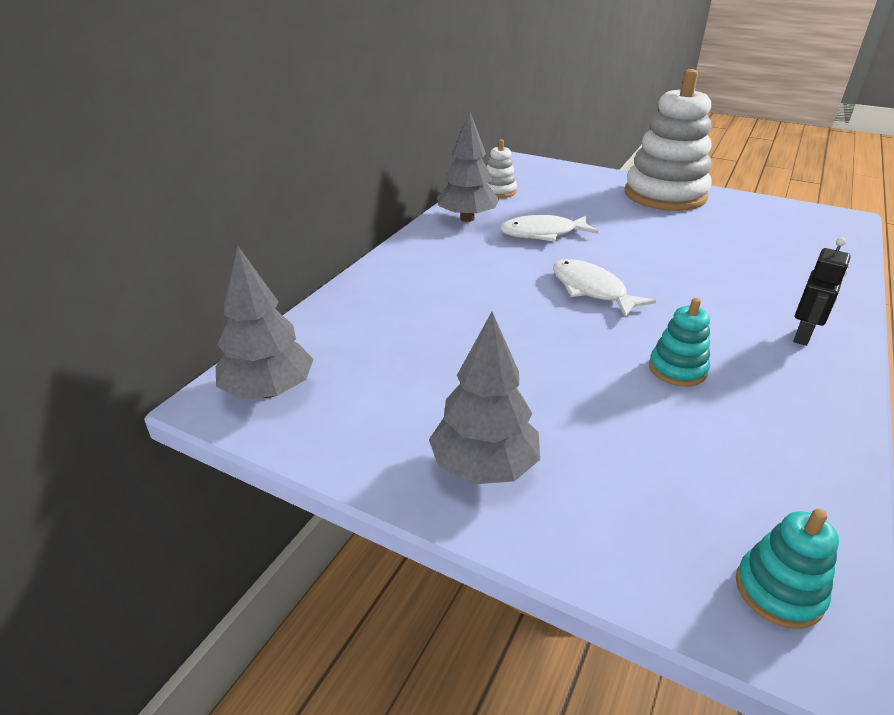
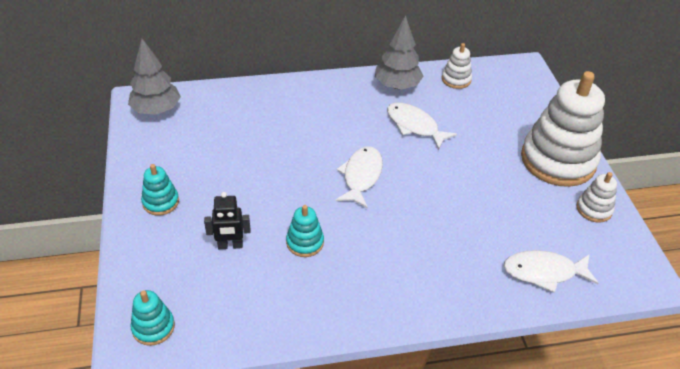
camera: 50 degrees right, 10 degrees up
grey tree [429,312,540,484] -> turquoise stacking toy [141,164,179,215]
black robot [793,237,851,346] -> black robot moved to [204,192,250,249]
none -> white fish [504,250,598,293]
none -> white stacking toy [576,172,617,223]

